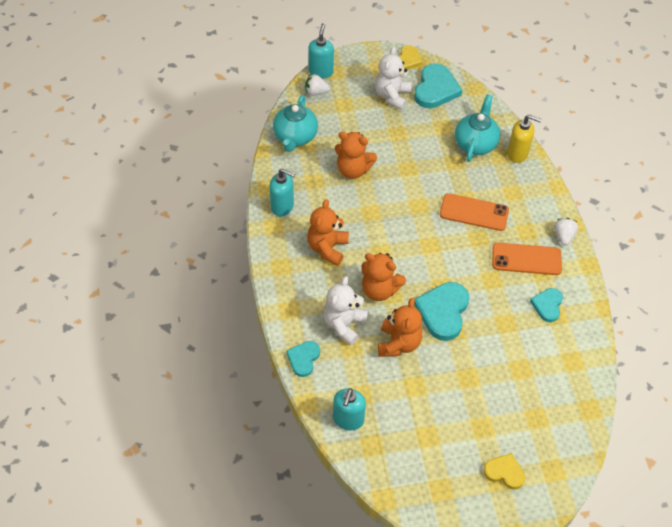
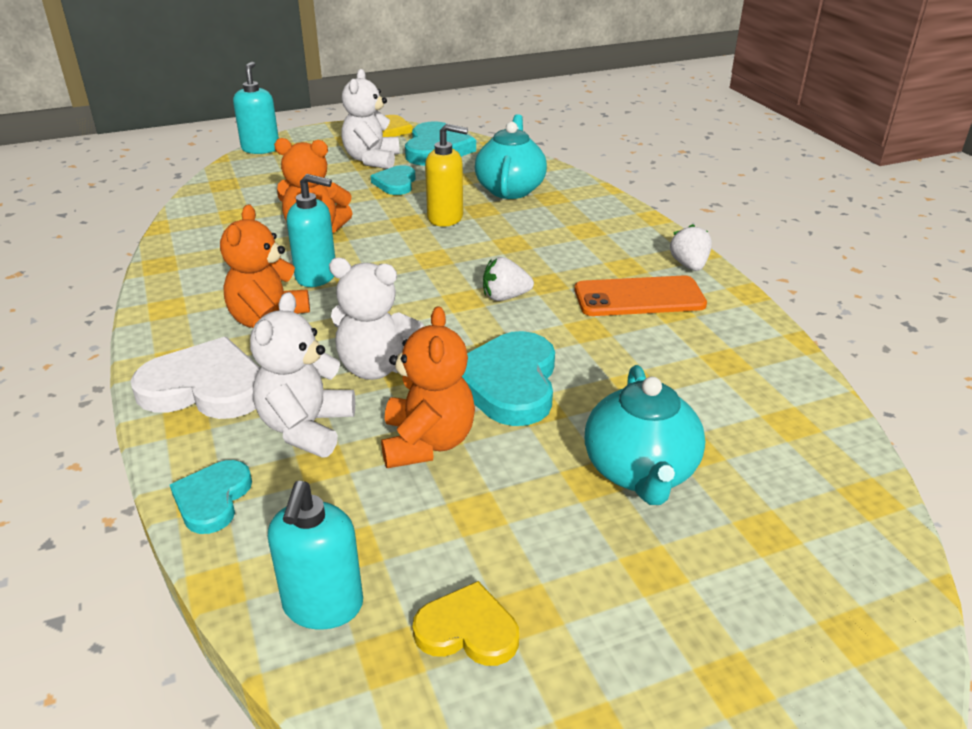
camera: 10 degrees left, 20 degrees down
turquoise soap dispenser [269,168,295,216] -> turquoise soap dispenser moved to [287,174,335,287]
turquoise teapot [273,95,318,152] -> turquoise teapot moved to [585,365,705,505]
white strawberry [305,74,330,96] -> white strawberry moved to [483,257,534,301]
orange teddy bear [361,253,406,301] -> white teddy bear [329,258,424,380]
orange phone [440,193,509,231] -> none
yellow heart [483,453,525,490] -> yellow heart moved to [413,581,519,666]
yellow soap dispenser [507,114,542,163] -> yellow soap dispenser moved to [425,124,468,227]
turquoise heart [530,288,563,322] -> turquoise heart moved to [371,165,416,195]
none -> white heart [130,337,260,419]

